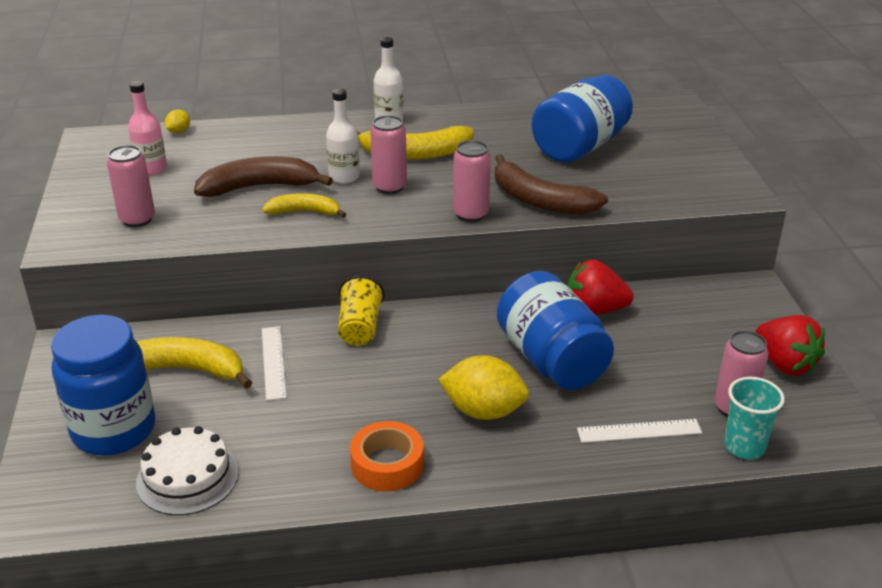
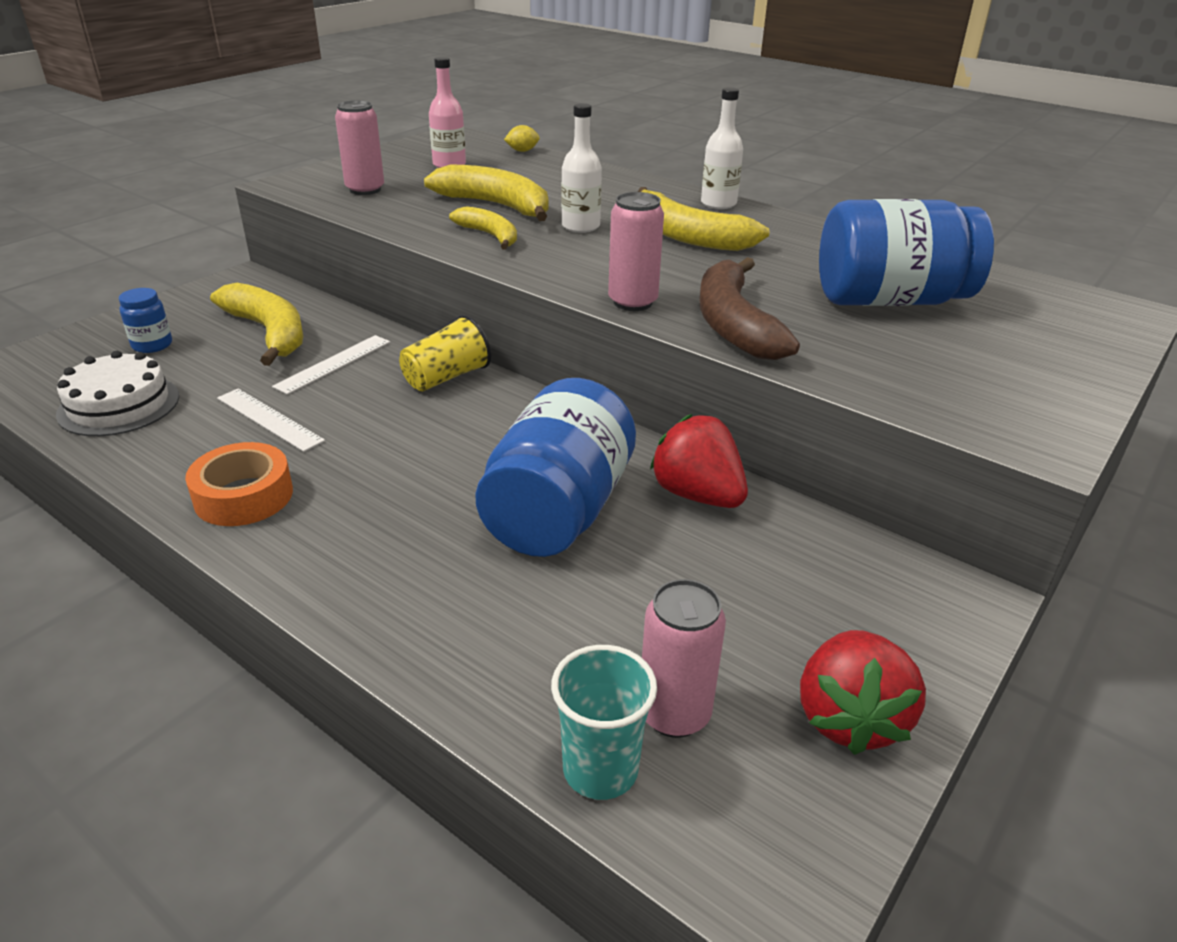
camera: 45 degrees right, 0 degrees up
blue jar [51,315,156,455] -> blue jar [119,288,172,353], size x0.44
brown banana [194,156,333,197] -> yellow banana [424,164,549,221]
pink can [370,115,407,194] -> none
yellow lemon [438,355,529,420] -> none
white ruler [577,419,702,443] -> white ruler moved to [217,388,325,452]

